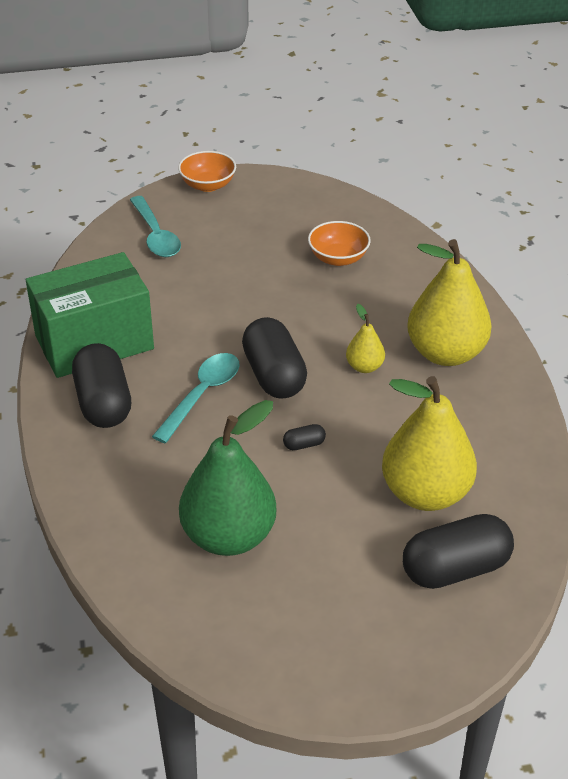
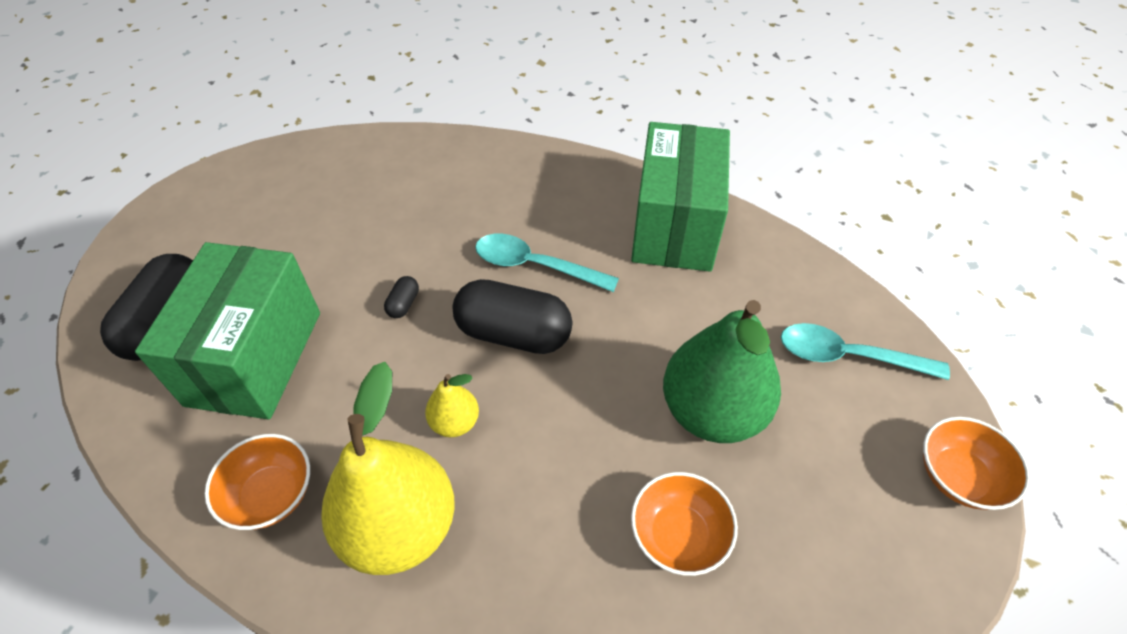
camera: 125 degrees right, 10 degrees up
black capsule [72,343,131,428] -> none
turquoise spoon [152,353,240,443] -> turquoise spoon turned 135 degrees clockwise [475,234,619,292]
green pear [179,400,276,556] -> green pear moved to [663,300,781,443]
yellow pear [382,376,477,511] -> green box [135,242,320,419]
none -> orange bowl [205,434,310,530]

